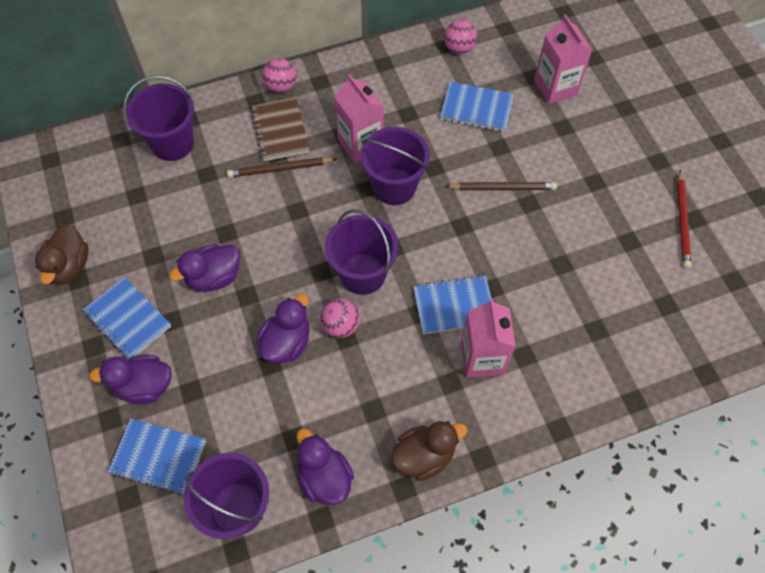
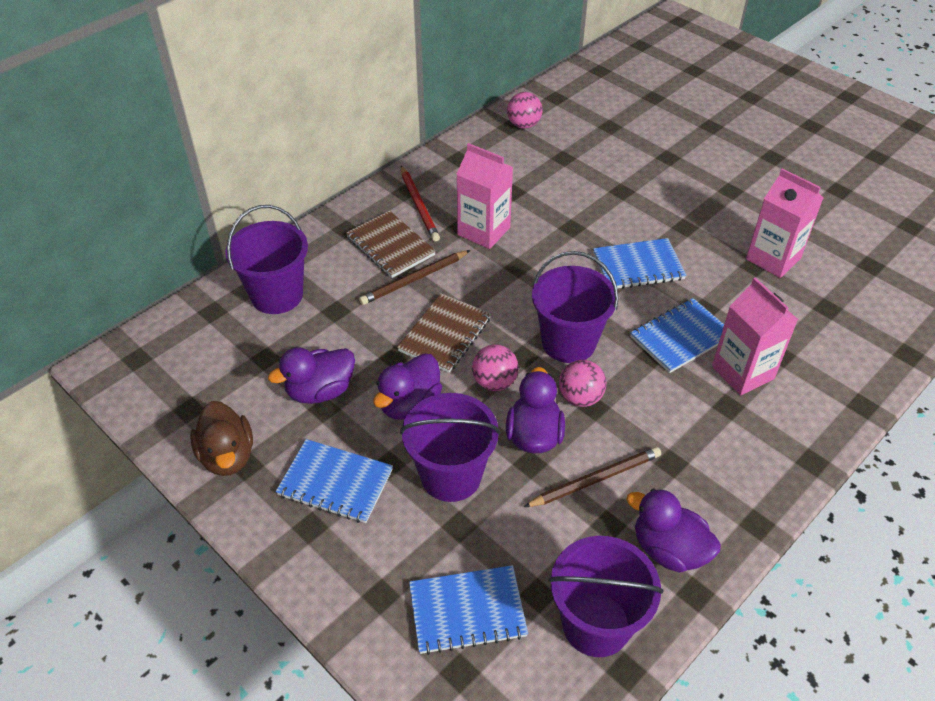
camera: 25 degrees left, 15 degrees down
purple duck [89,355,172,404] -> purple duck moved to [268,348,355,404]
pink ball [262,58,296,93] -> pink ball moved to [472,344,519,391]
purple bucket [361,127,430,205] -> purple bucket moved to [400,393,500,502]
brown duck [391,421,468,481] -> none
blue notebook [440,82,514,132] -> blue notebook moved to [593,238,687,289]
brown pencil [445,182,557,190] -> brown pencil moved to [524,447,661,507]
pink carton [534,14,592,104] -> pink carton moved to [746,168,823,278]
red pencil [677,170,691,268] -> red pencil moved to [401,166,440,241]
none -> brown notebook [397,293,491,373]

